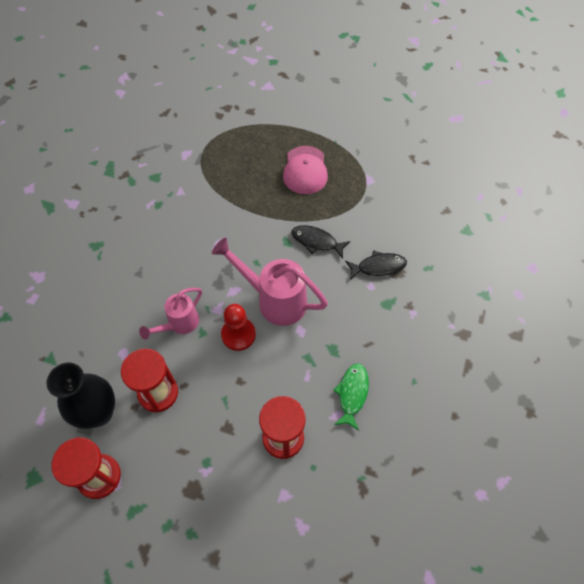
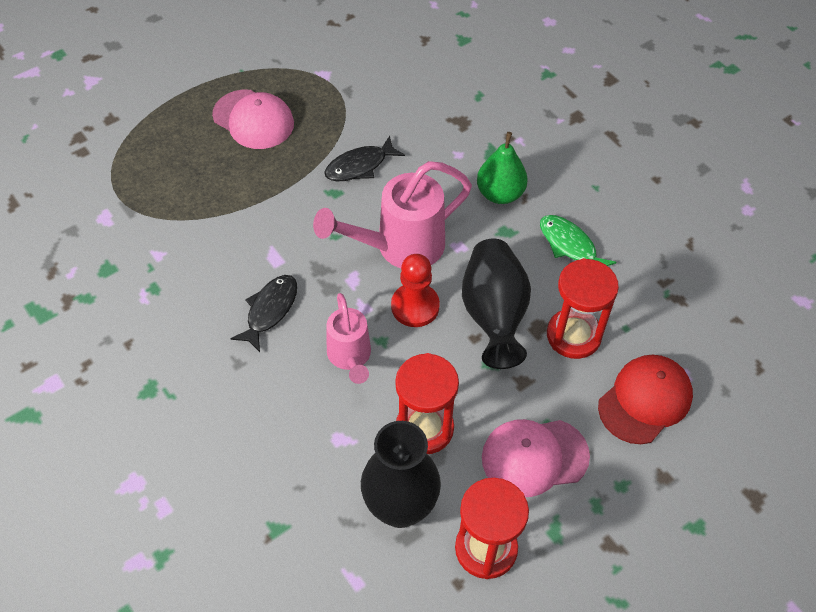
camera: 55 degrees left, 5 degrees down
black fish [345,250,407,280] -> black fish moved to [230,275,297,352]
none -> black vase [462,238,531,369]
none -> green pear [477,132,528,204]
none -> pink cap [482,419,590,497]
none -> red cap [598,355,693,444]

